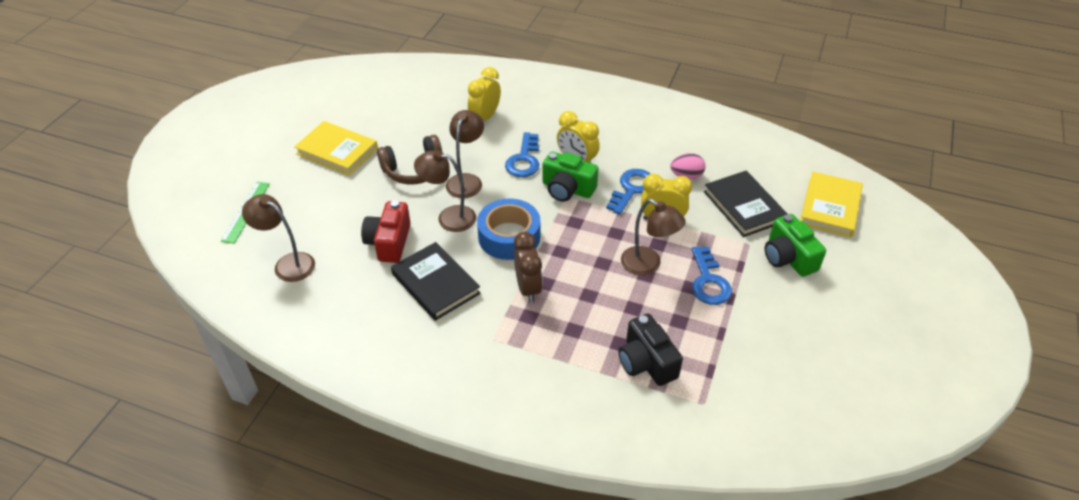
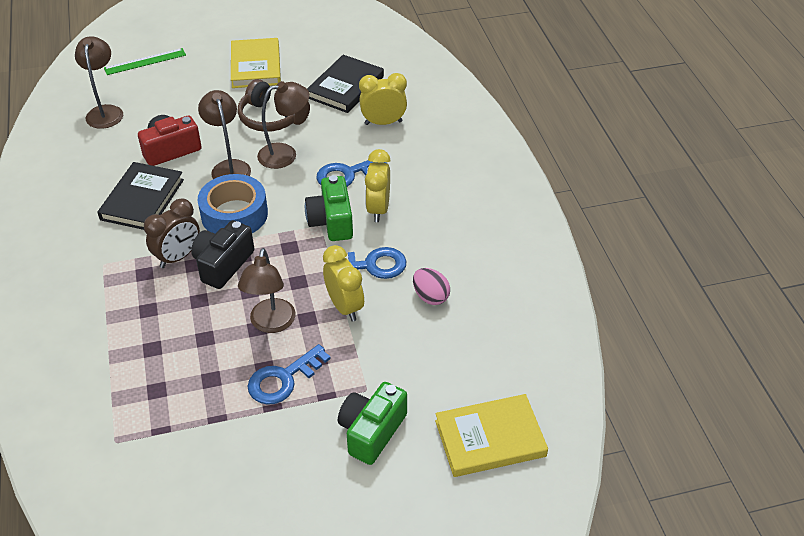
camera: 55 degrees right, 0 degrees up
black camera [618,313,683,386] -> black camera moved to [191,220,254,289]
black book [704,171,787,237] -> black book moved to [307,55,384,113]

